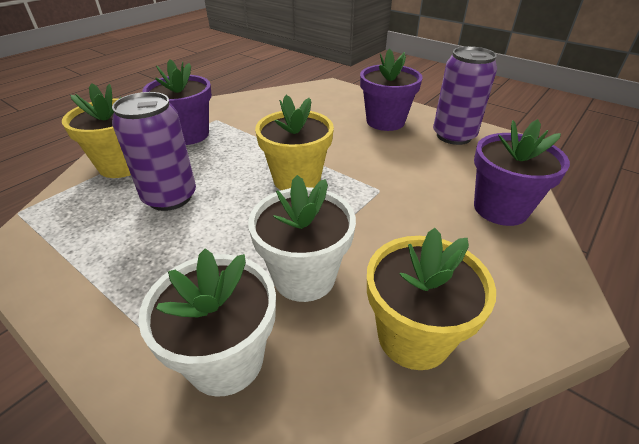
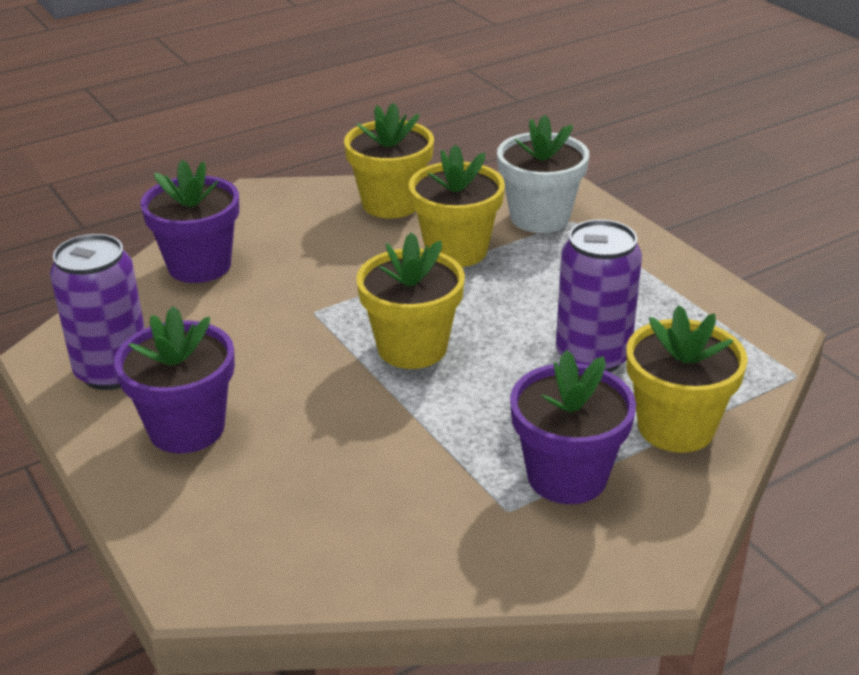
camera: 160 degrees left, 5 degrees down
white flower pot [248,175,356,302] -> yellow flower pot [409,144,505,267]

